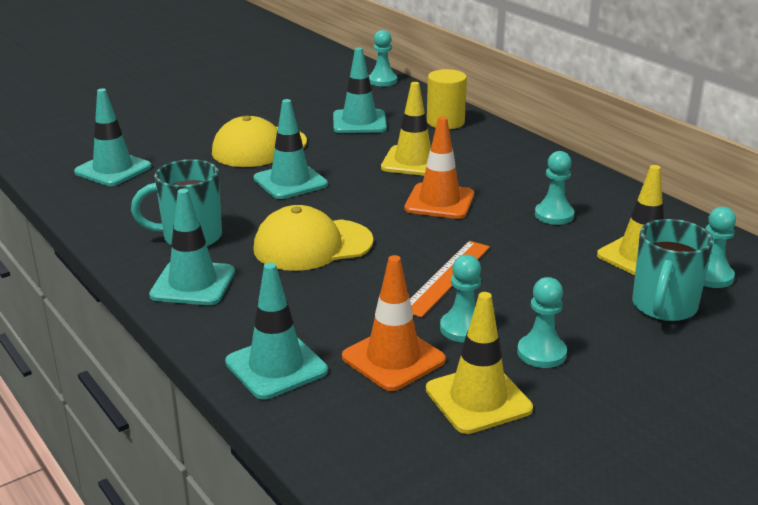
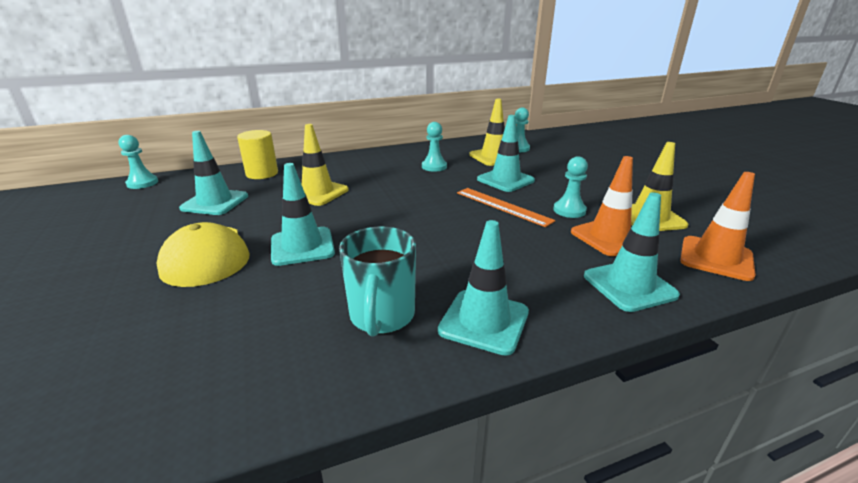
camera: 75 degrees left, 0 degrees up
turquoise traffic cone [74,88,152,186] -> turquoise traffic cone moved to [477,115,535,192]
yellow cap [253,205,373,271] -> none
orange traffic cone [404,116,474,219] -> orange traffic cone moved to [680,172,756,281]
turquoise pawn [517,277,567,368] -> none
turquoise mug [632,219,714,322] -> none

